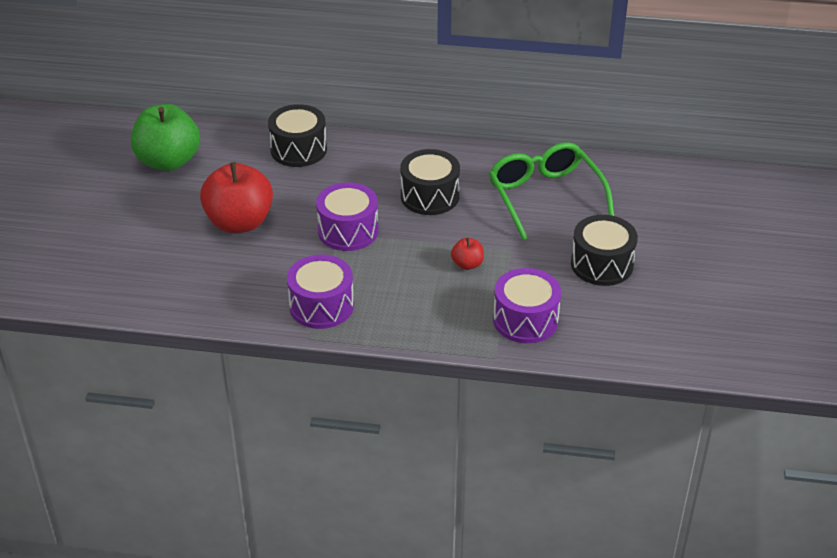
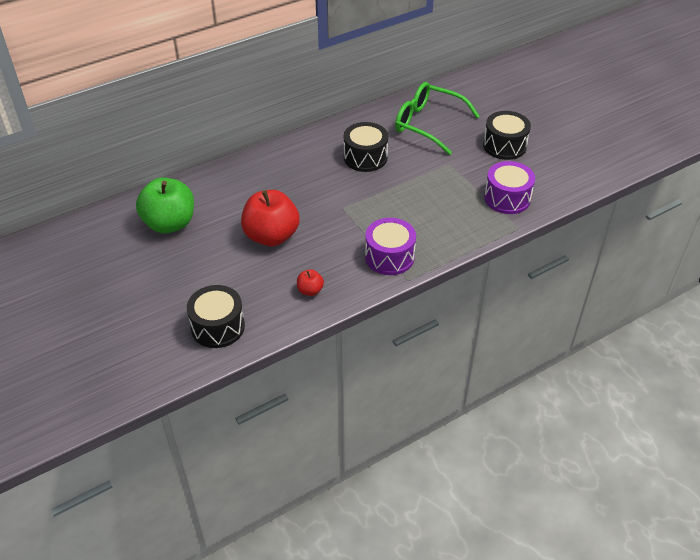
camera: 40 degrees left, 5 degrees up
black drum [268,104,327,167] -> black drum moved to [187,285,245,348]
purple drum [316,182,379,251] -> none
red apple [451,238,484,270] -> red apple moved to [297,269,324,296]

